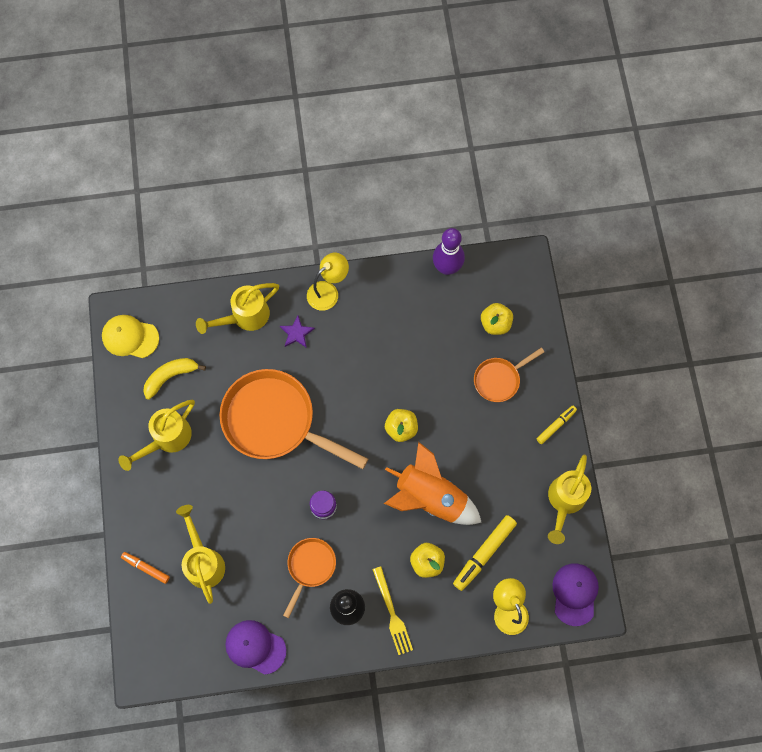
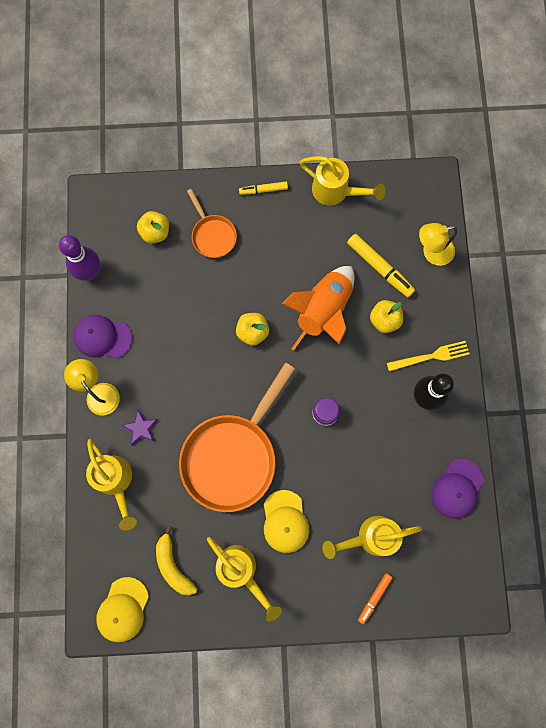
camera: 85 degrees left, 5 degrees up
orange pan [283,538,336,618] -> none
yellow marker [537,406,577,444] -> yellow marker turned 60 degrees counterclockwise [239,182,288,195]
purple cap [552,563,599,626] -> purple cap moved to [73,315,132,359]
none -> yellow cap [264,490,309,553]

